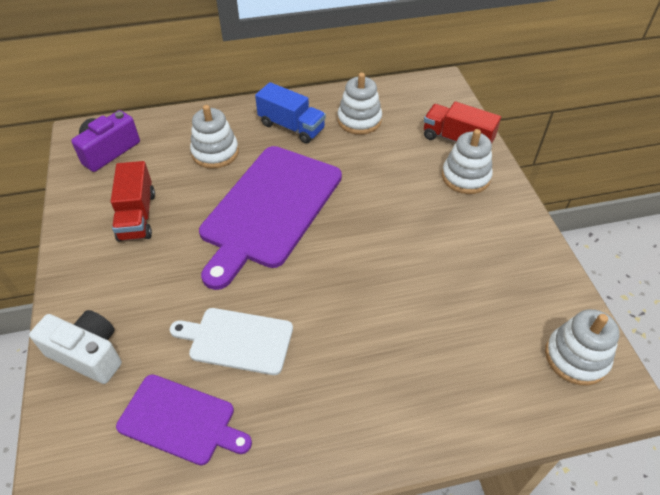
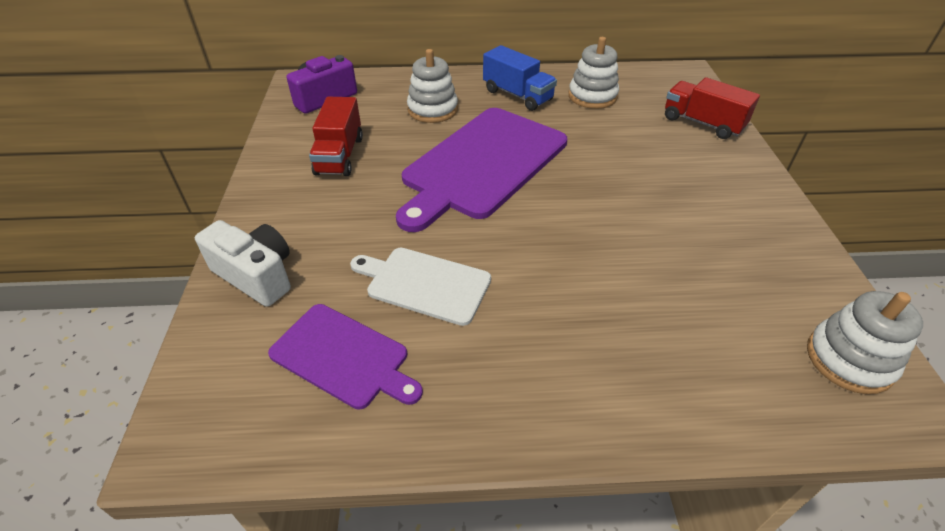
camera: 10 degrees right, 5 degrees down
white stacking toy [442,129,493,194] -> none

